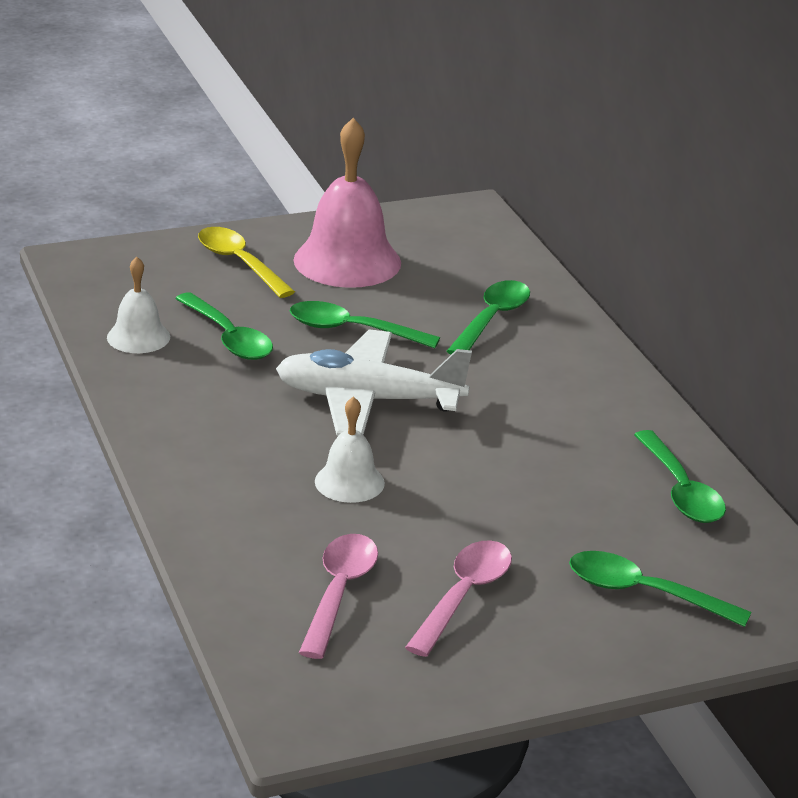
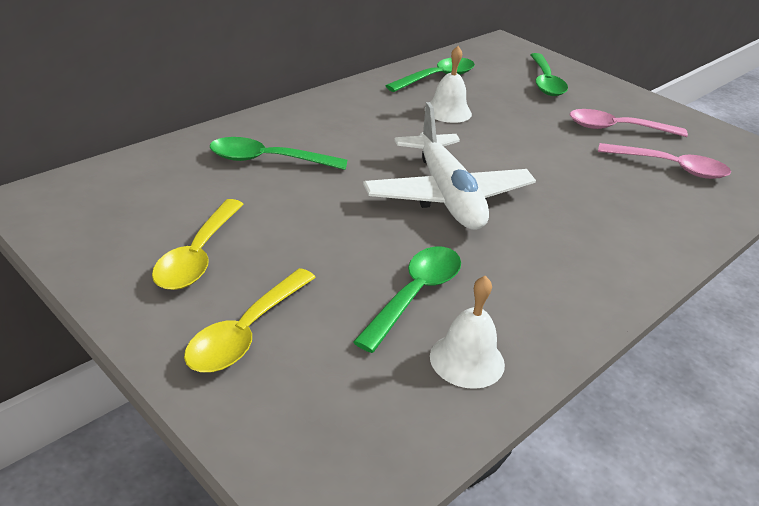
camera: 115 degrees left, 5 degrees up
green spoon [290,301,440,348] -> none
pink bell [294,118,401,288] -> yellow spoon [152,199,244,290]
pink spoon [299,534,378,659] -> pink spoon turned 150 degrees counterclockwise [598,143,731,179]
white bell [315,396,385,503] -> white bell moved to [430,46,472,123]

